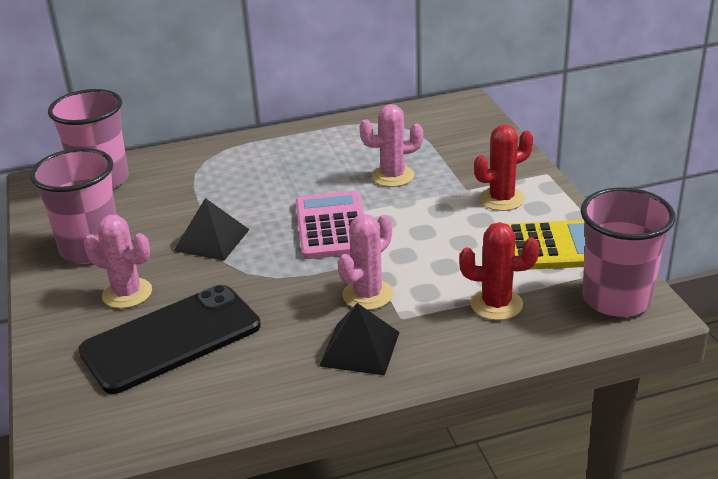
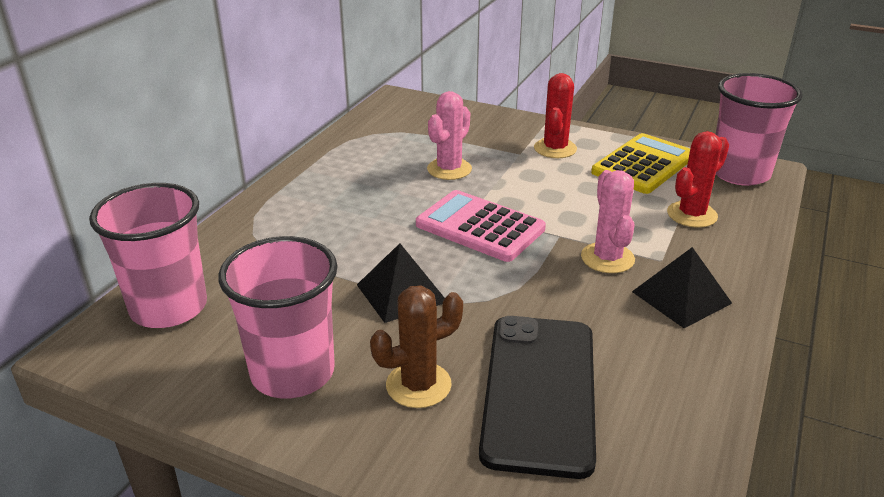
camera: 50 degrees left, 0 degrees up
pink cactus [84,215,152,308] -> brown cactus [370,286,463,408]

